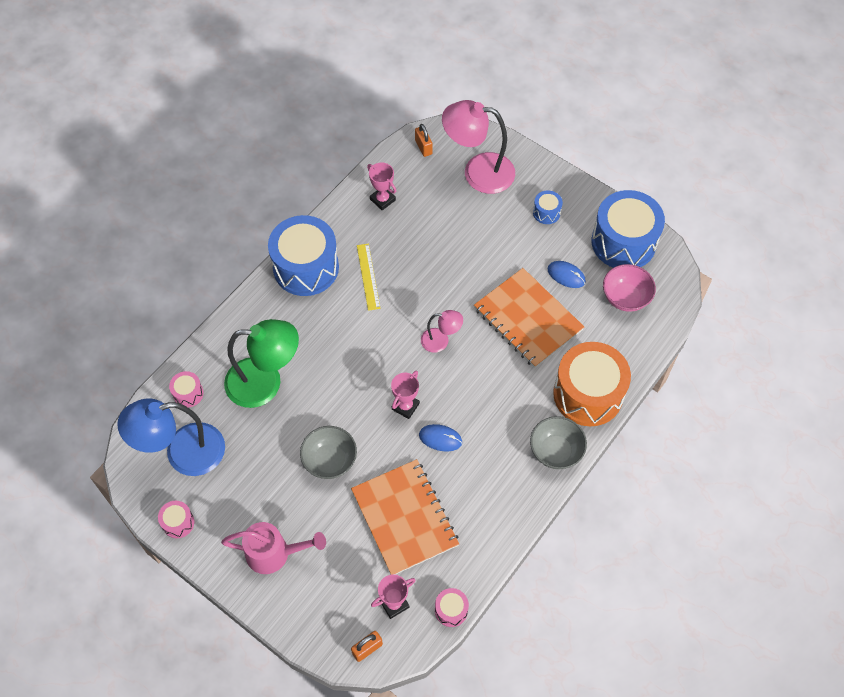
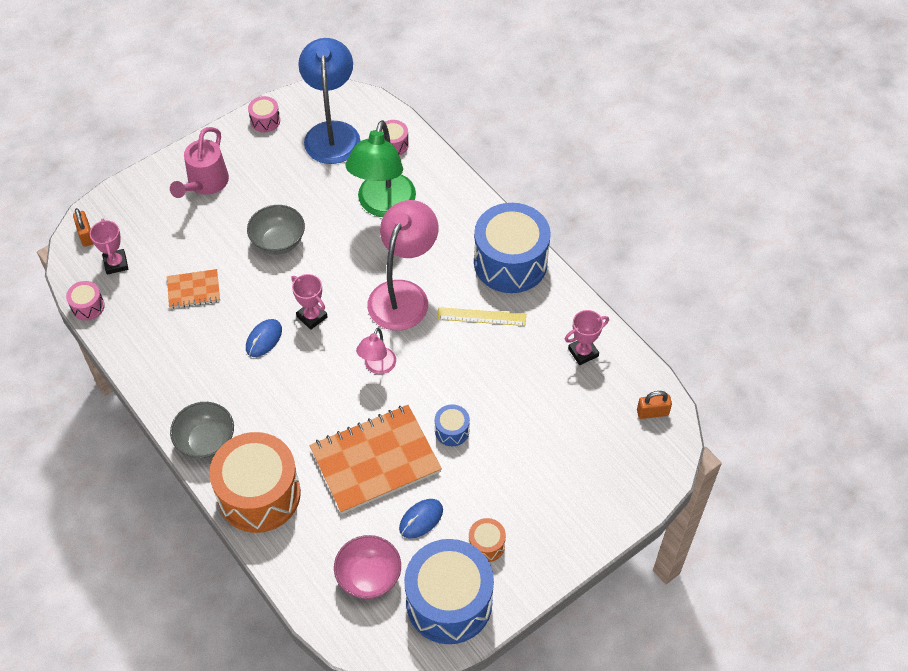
camera: 105 degrees right, 5 degrees down
orange notebook [351,459,459,575] -> orange notebook [167,269,220,309], size x0.50
pink lamp [442,100,515,194] -> pink lamp moved to [367,200,439,330]
blue drum [533,190,563,224] -> blue drum moved to [435,404,470,446]
none -> orange drum [469,518,506,562]

